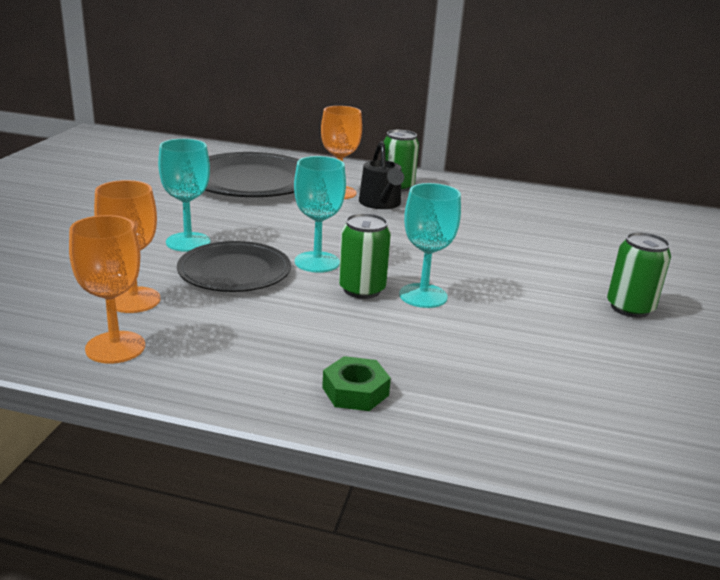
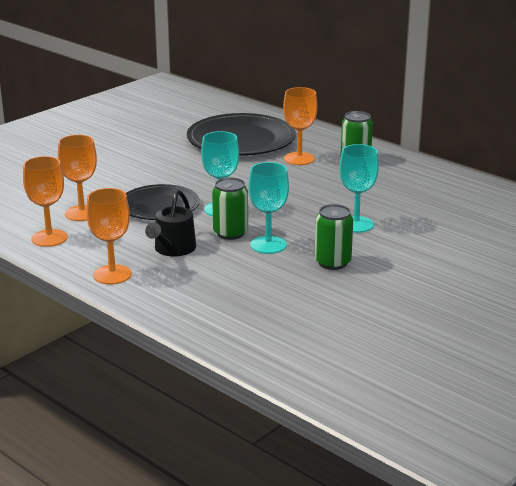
camera: 30 degrees right, 0 degrees up
turquoise goblet [158,139,211,252] -> turquoise goblet moved to [339,144,379,233]
green nut [322,356,391,411] -> none
black watering can [359,141,404,209] -> black watering can moved to [145,190,196,256]
green can [607,232,671,318] -> green can moved to [315,204,353,270]
none -> orange goblet [86,188,132,285]

